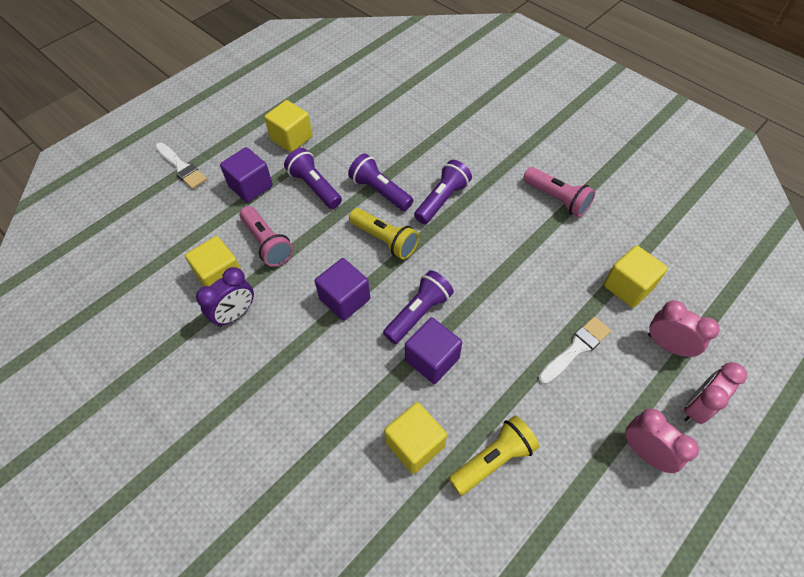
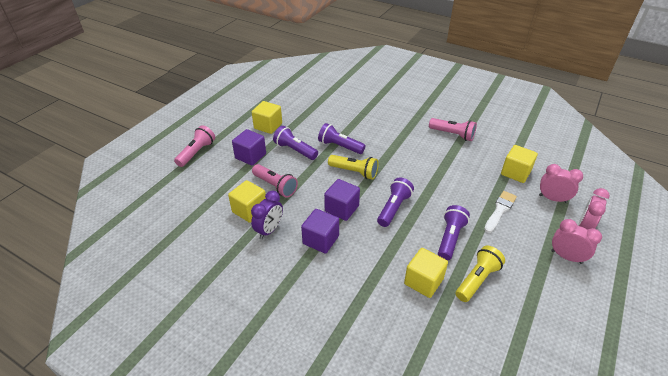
camera: 15 degrees left, 15 degrees down
white brush [155,143,207,189] -> pink flashlight [174,125,215,167]
purple cube [405,317,462,384] -> purple cube moved to [301,209,339,254]
purple flashlight [414,160,472,224] -> purple flashlight moved to [438,205,470,261]

